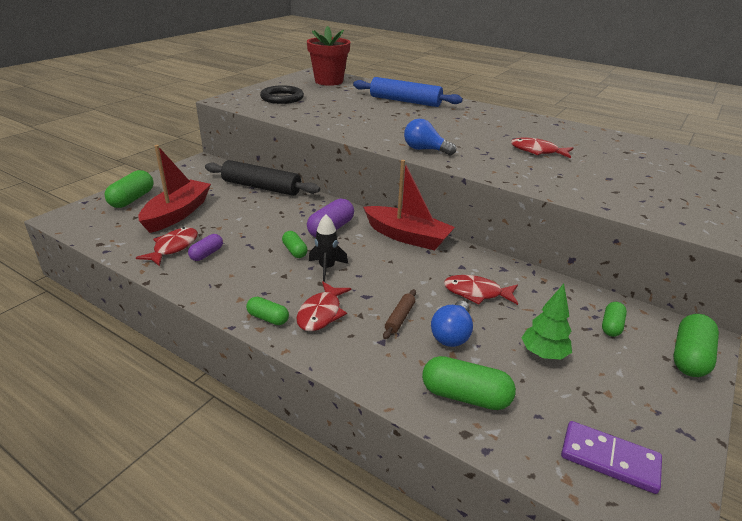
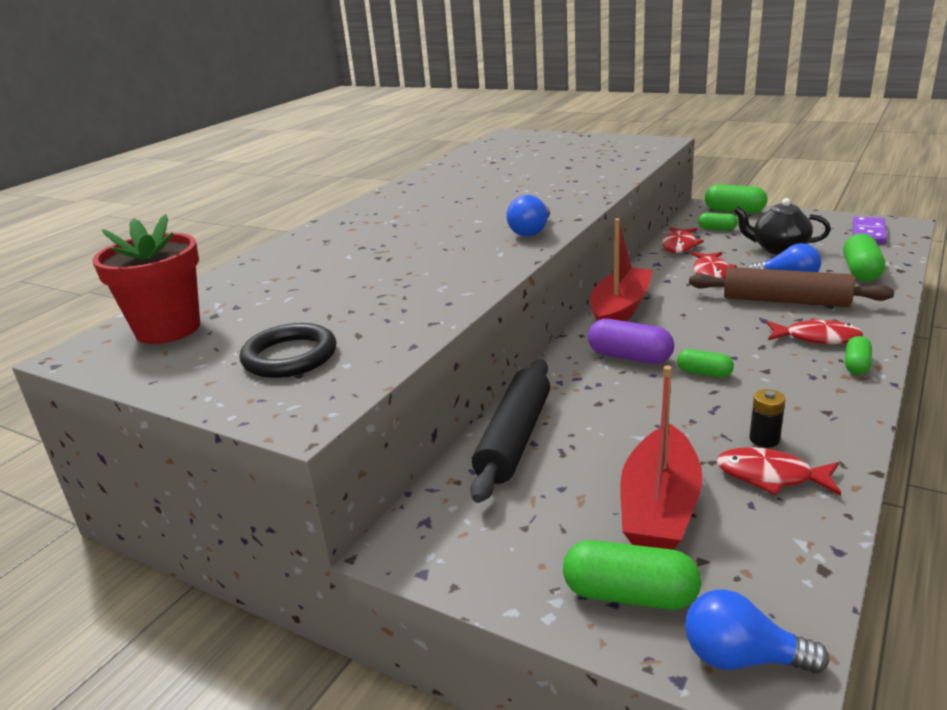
camera: 90 degrees left, 5 degrees down
red boat [138,145,211,233] -> red boat turned 90 degrees counterclockwise [620,366,703,550]
purple capsule [188,234,223,261] -> black battery [749,389,785,448]
green capsule [282,231,308,258] -> green capsule turned 60 degrees clockwise [677,349,734,377]
black rocket [309,214,348,282] -> none
blue rolling pin [353,77,463,107] -> none
brown rolling pin [383,289,416,339] -> brown rolling pin [689,267,894,307], size x2.24
red fish [511,137,573,158] -> red fish moved to [662,227,704,253]
green tree [521,284,572,360] -> black teapot [734,198,831,255]
none -> blue light bulb [685,589,829,674]

